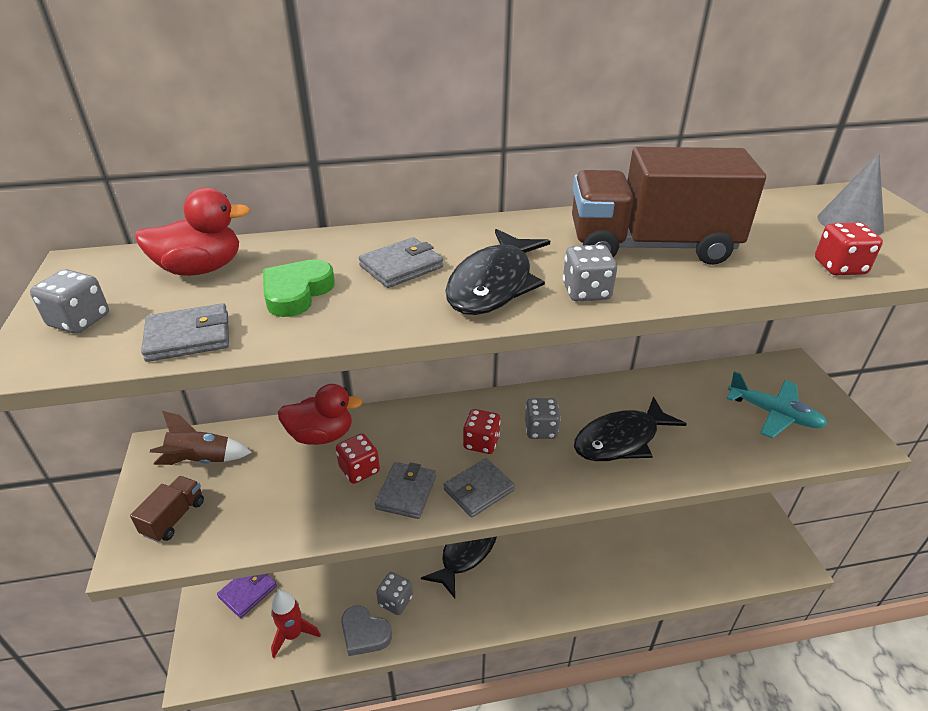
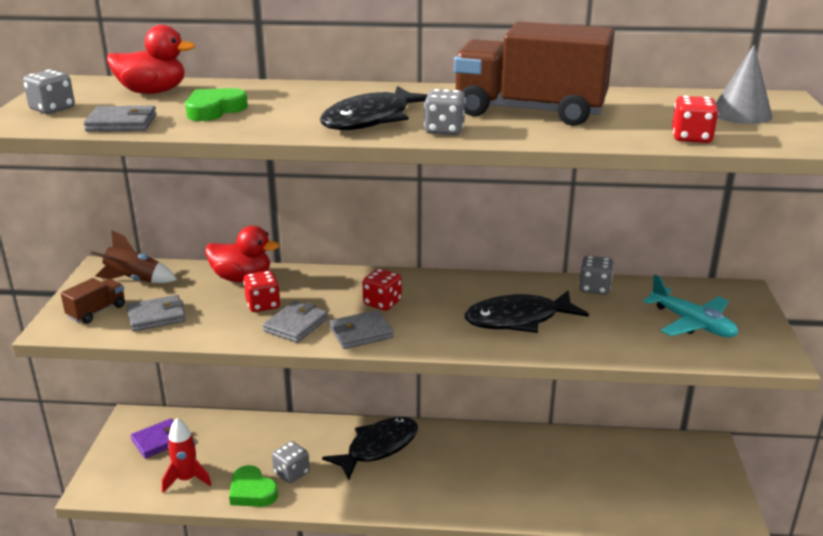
camera: 15 degrees right, 10 degrees down
grey heart [341,605,392,656] -> green heart [229,465,278,507]
grey wallet [359,237,443,288] -> grey wallet moved to [126,295,186,332]
grey dice [525,398,561,439] -> grey dice moved to [579,255,614,295]

